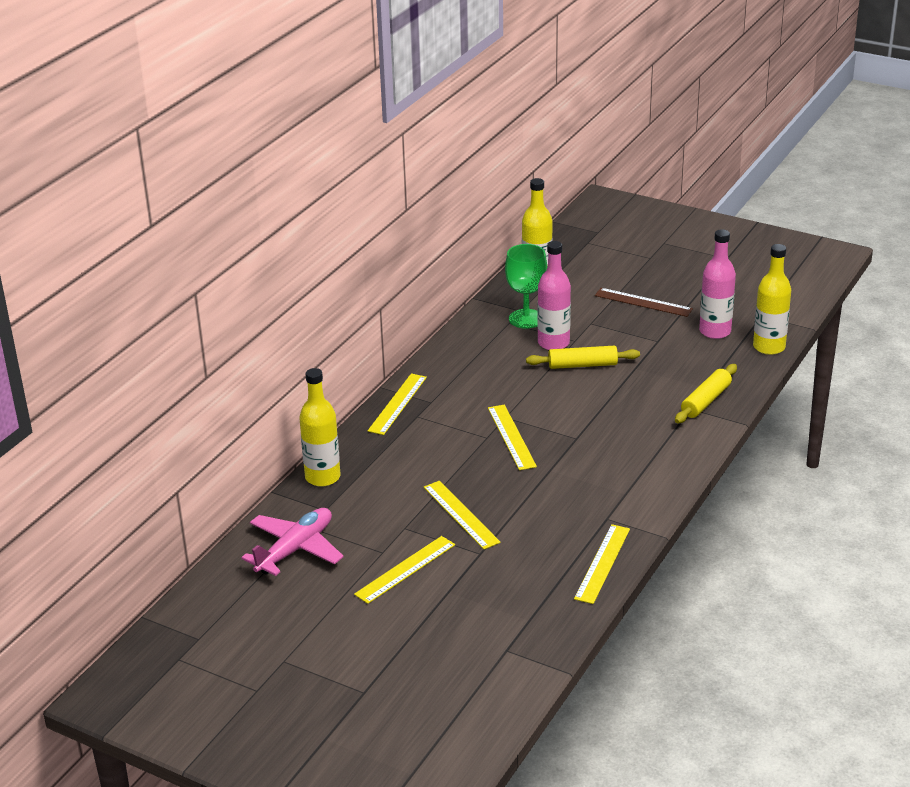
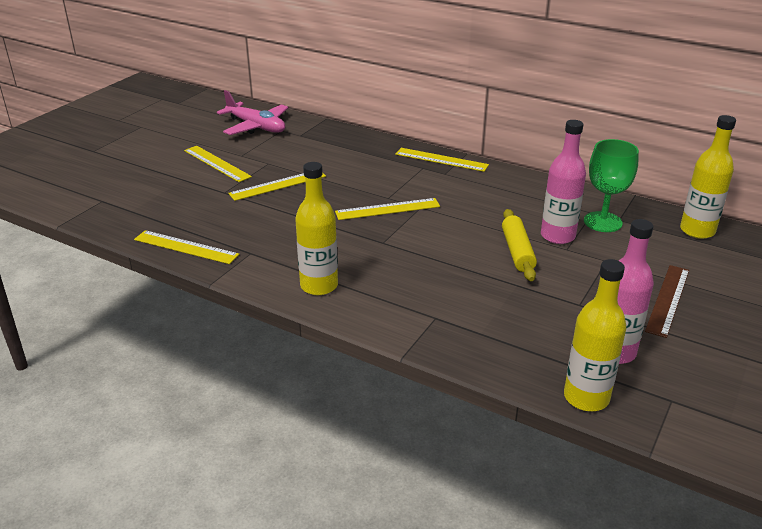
camera: 90 degrees right, 0 degrees up
yellow bottle [299,368,341,487] -> yellow bottle moved to [295,162,338,295]
yellow rolling pin [675,364,737,423] -> none

